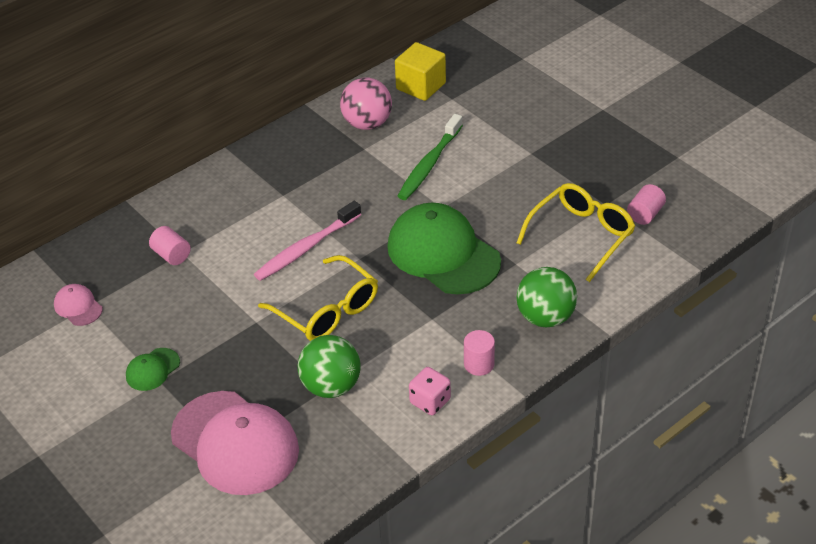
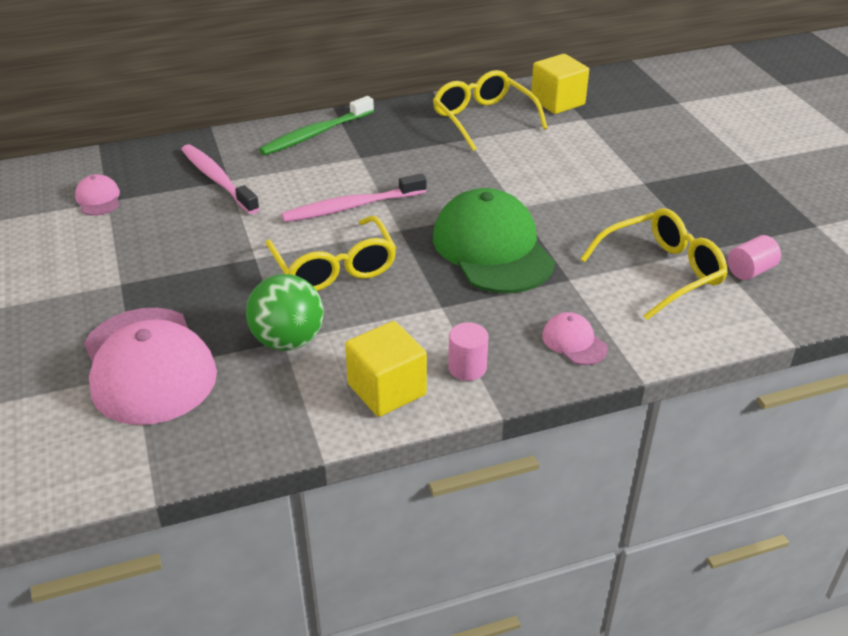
camera: 20 degrees right, 5 degrees down
green cap [126,348,180,391] -> none
pink cylinder [149,226,191,265] -> pink toothbrush [181,144,260,214]
pink ball [340,78,392,130] -> yellow glasses [433,70,548,151]
green toothbrush [398,114,463,200] -> green toothbrush moved to [259,96,374,155]
pink dice [409,367,451,415] -> yellow cube [345,321,427,417]
green ball [516,267,577,327] -> pink cap [542,312,608,365]

